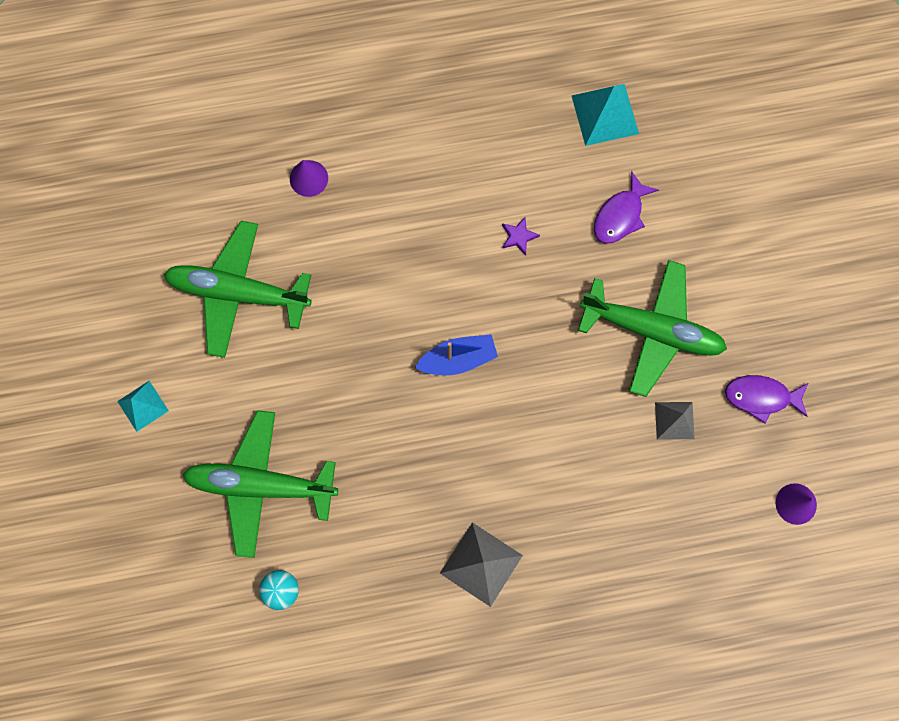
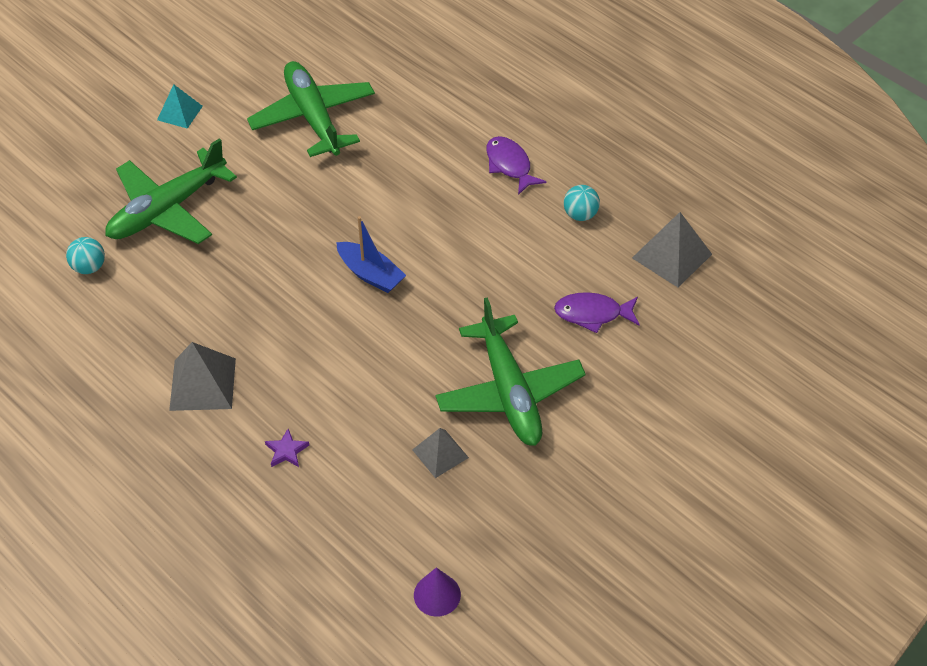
camera: 55 degrees right, 25 degrees down
green plane [183,410,338,558] -> green plane turned 105 degrees counterclockwise [105,138,237,244]
purple cone [290,160,328,197] -> none
purple star [502,217,540,256] -> purple star moved to [265,429,309,467]
turquoise pyramid [572,84,639,146] -> grey pyramid [632,212,712,287]
purple fish [725,375,808,424] -> purple fish moved to [486,136,546,195]
none -> turquoise ball [564,185,600,221]

